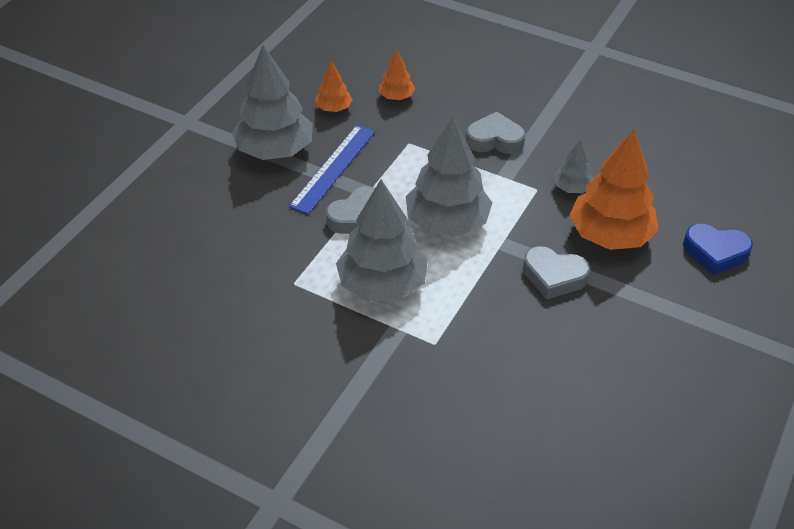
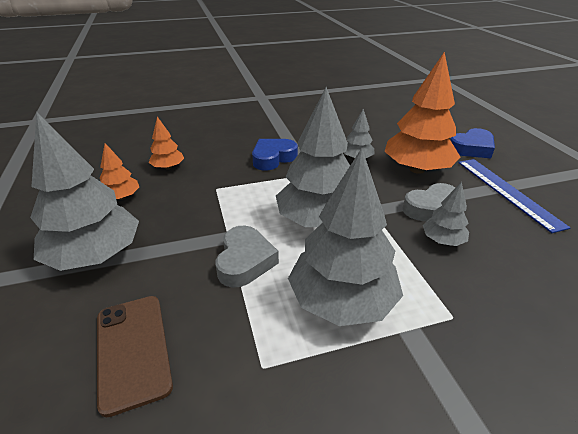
camera: 45 degrees left, 10 degrees down
blue ruler [289,125,375,214] -> blue ruler moved to [458,159,570,233]
grey heart [466,111,525,154] -> blue heart [252,139,298,171]
none -> brown phone [97,296,173,417]
none -> grey tree [423,182,469,246]

